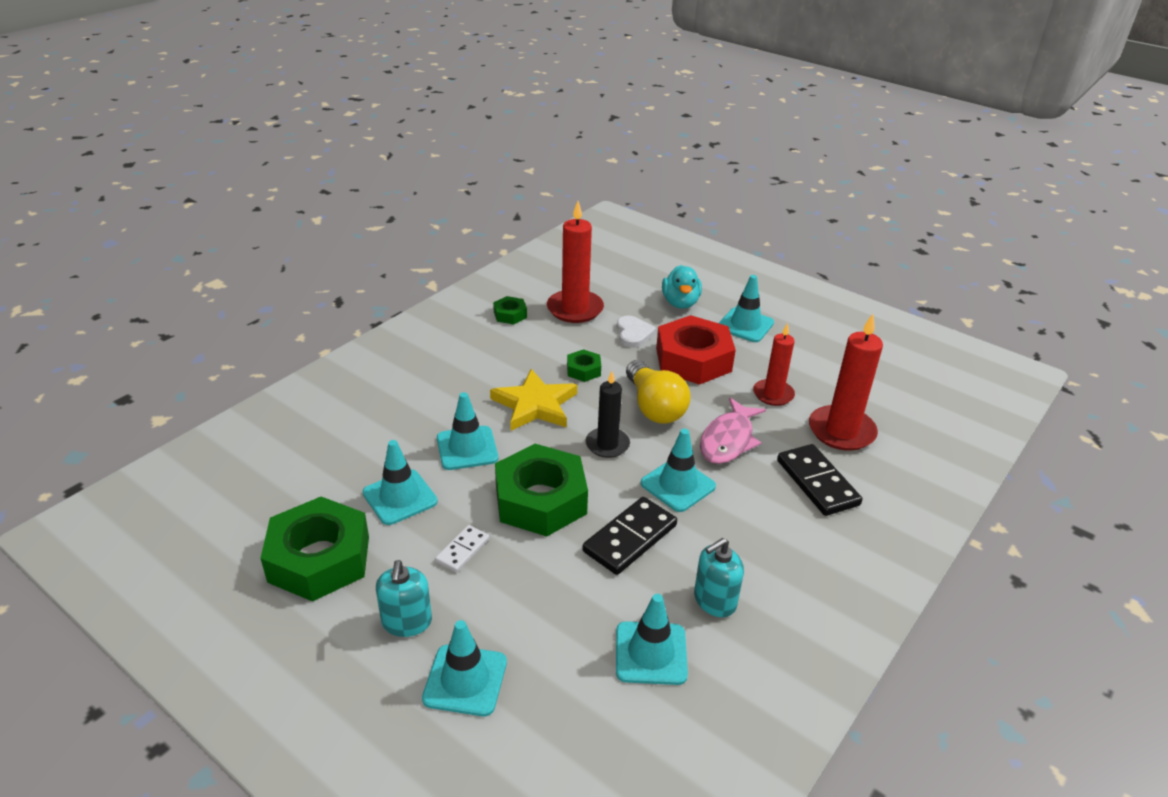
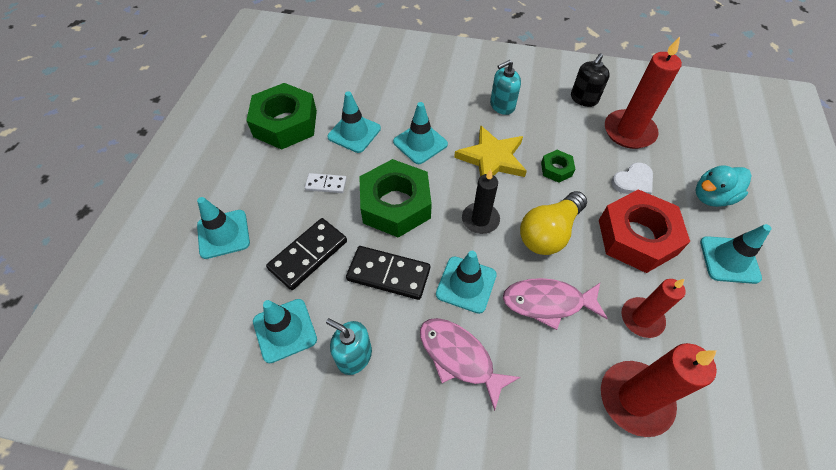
camera: 65 degrees right, 20 degrees up
turquoise soap dispenser [376,560,432,637] -> turquoise soap dispenser moved to [490,60,521,115]
green nut [493,296,527,325] -> black soap dispenser [571,53,610,107]
black domino [777,444,862,516] -> black domino moved to [266,218,347,290]
none -> pink fish [420,318,520,411]

